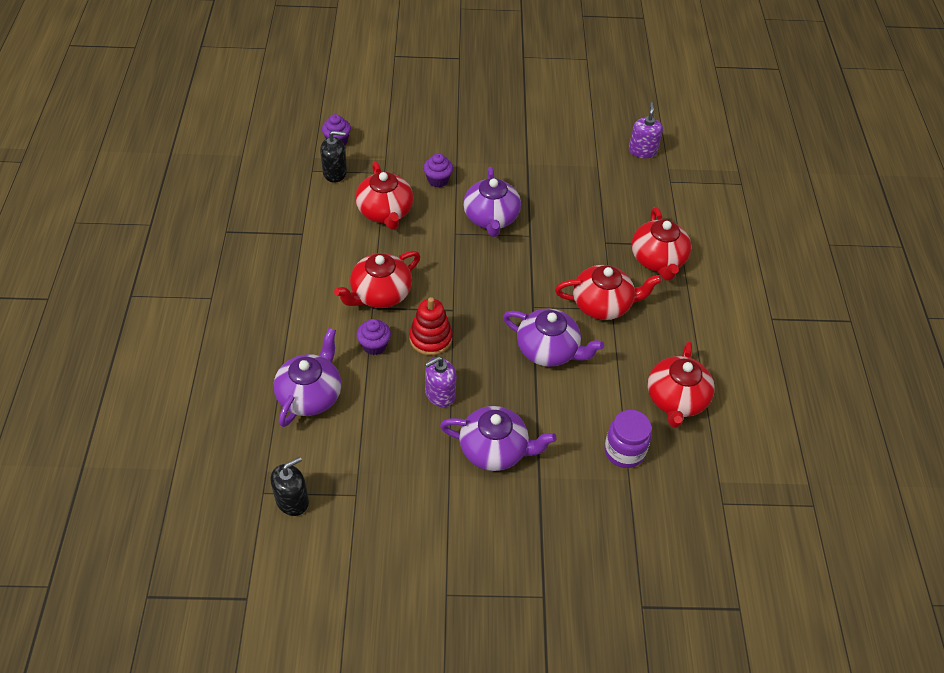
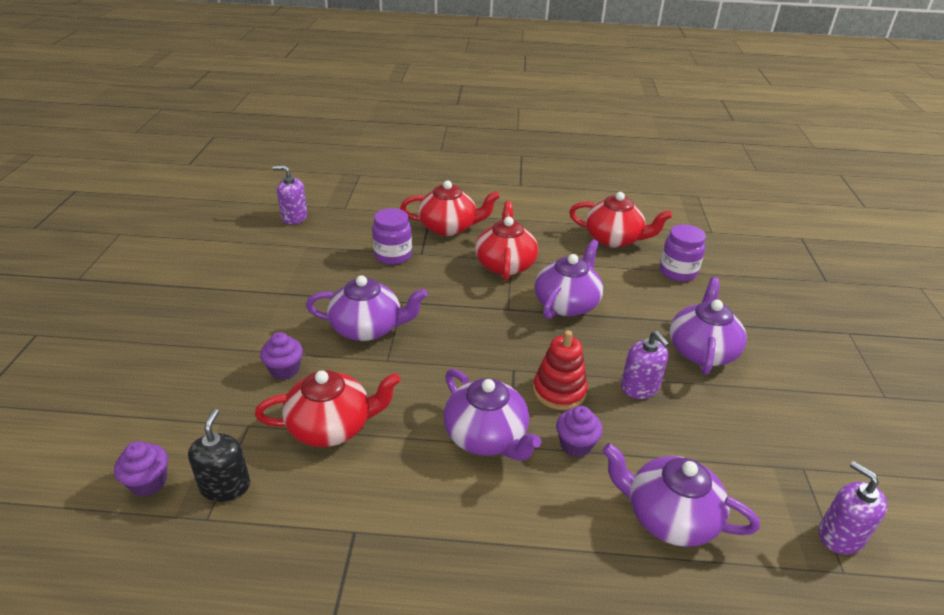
camera: 85 degrees left, 15 degrees down
black soap dispenser [270,457,309,516] -> purple soap dispenser [818,461,888,555]
red teapot [334,251,420,308] -> purple teapot [444,369,541,461]
none -> purple jar [372,208,412,265]

